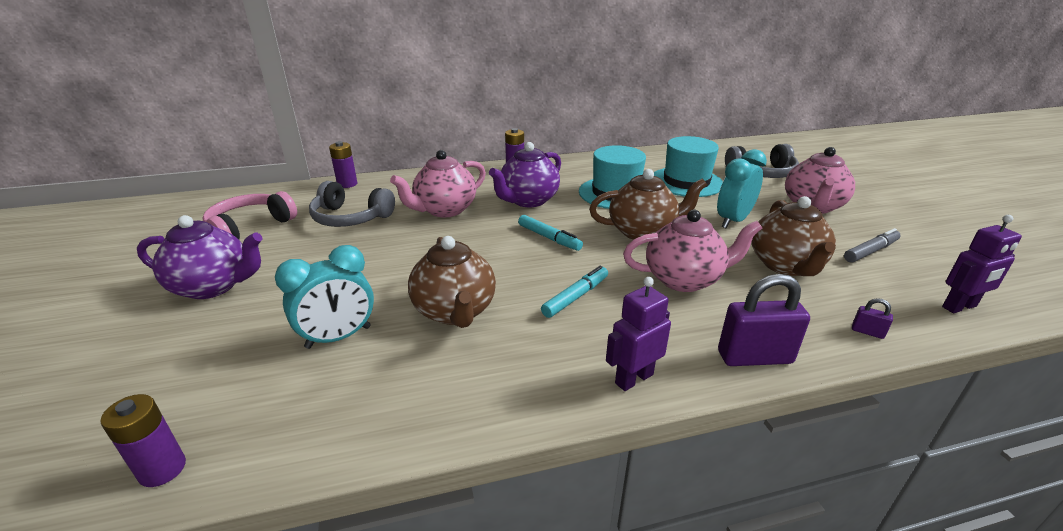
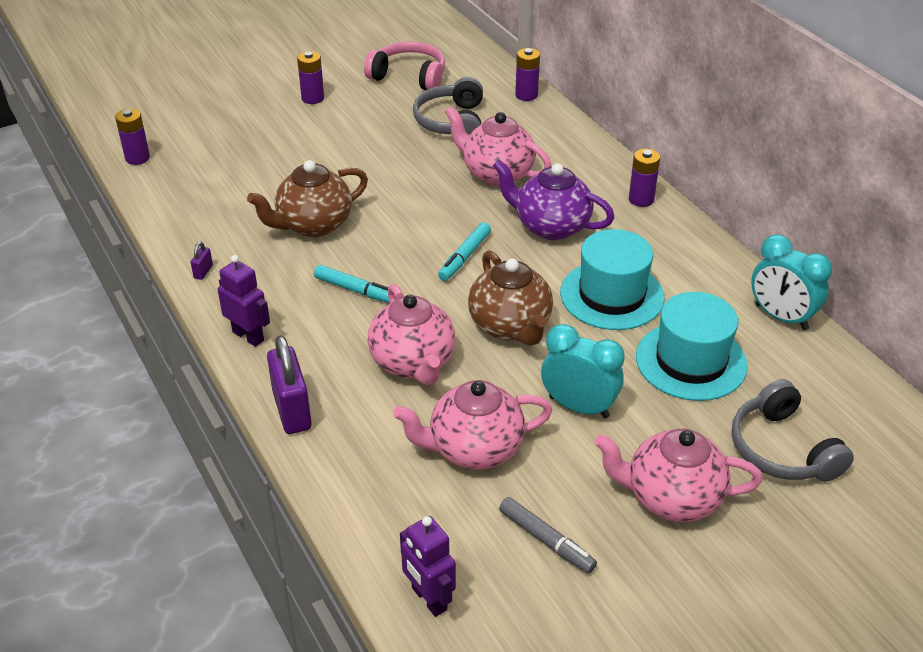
camera: 75 degrees right, 10 degrees up
purple teapot [137,215,262,299] -> purple battery [297,51,324,104]
turquoise clock [275,245,374,349] -> turquoise clock moved to [751,234,832,330]
brown teapot [752,196,836,276] -> pink teapot [393,380,553,470]
purple padlock [852,298,893,339] -> purple padlock moved to [191,242,213,280]

